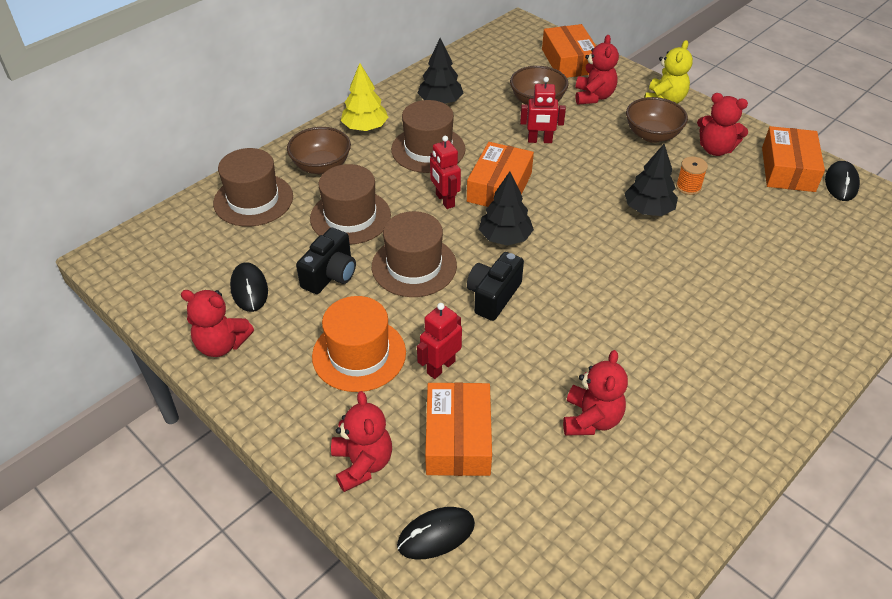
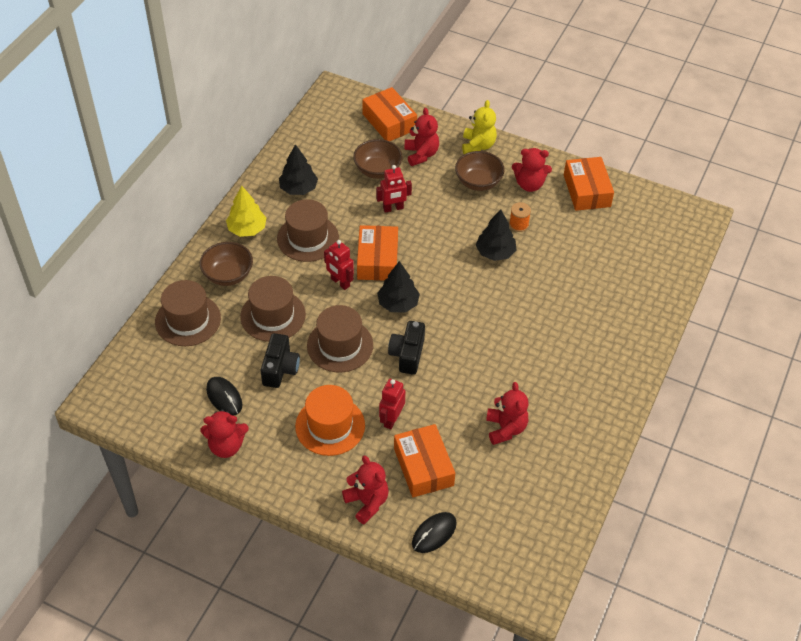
camera: 20 degrees left, 5 degrees up
black mouse [825,161,860,201] -> none

